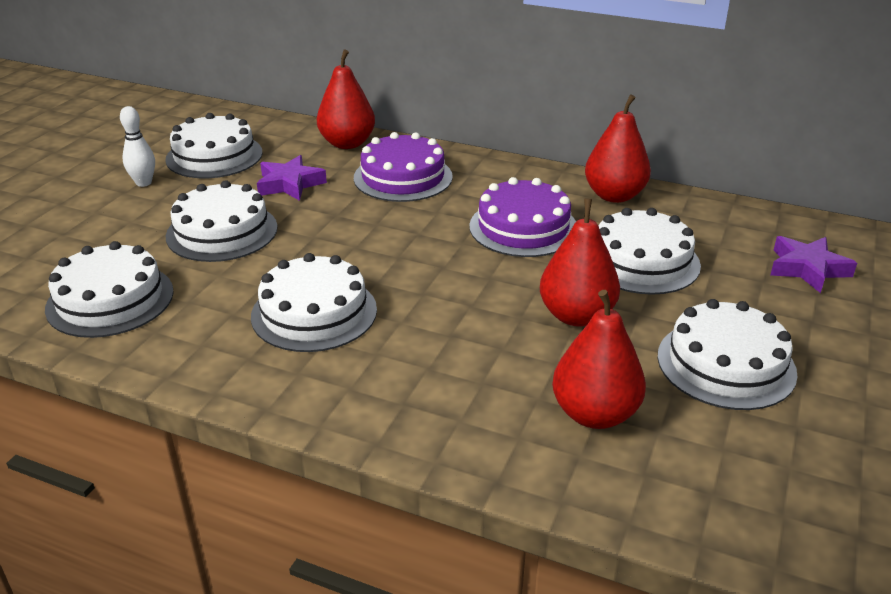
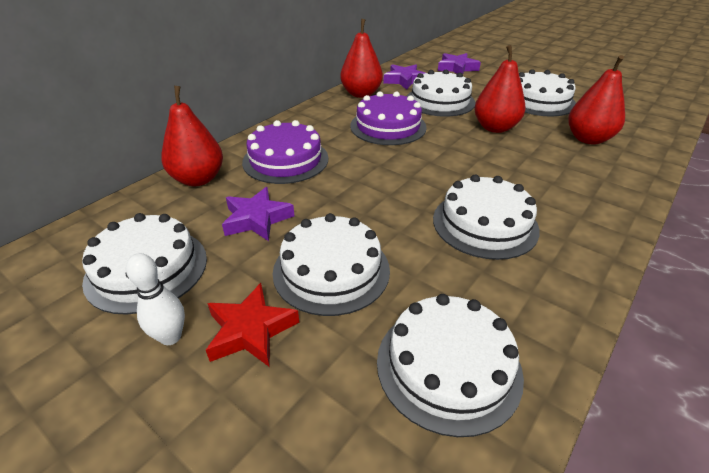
camera: 75 degrees left, 5 degrees up
none -> red star [206,283,299,367]
none -> purple star [383,64,426,90]

